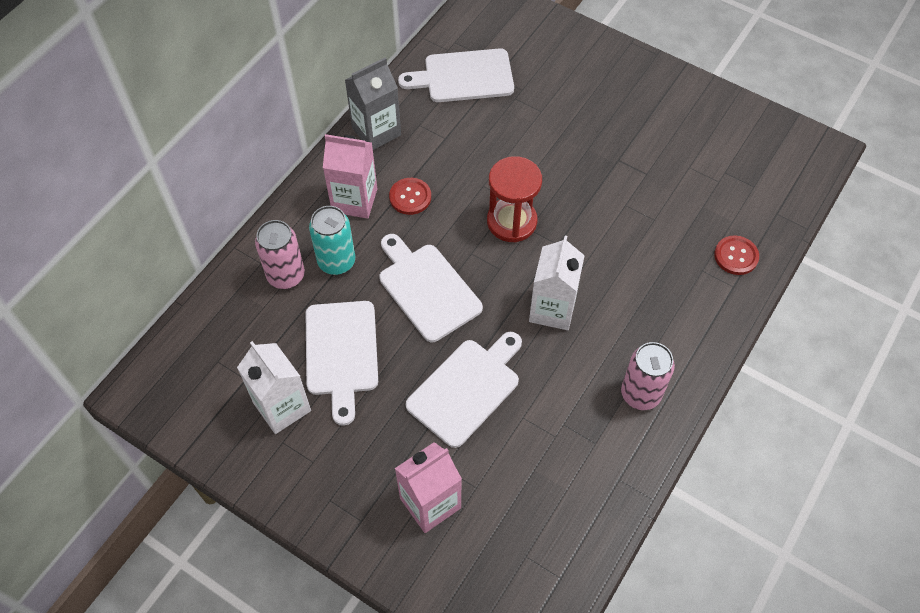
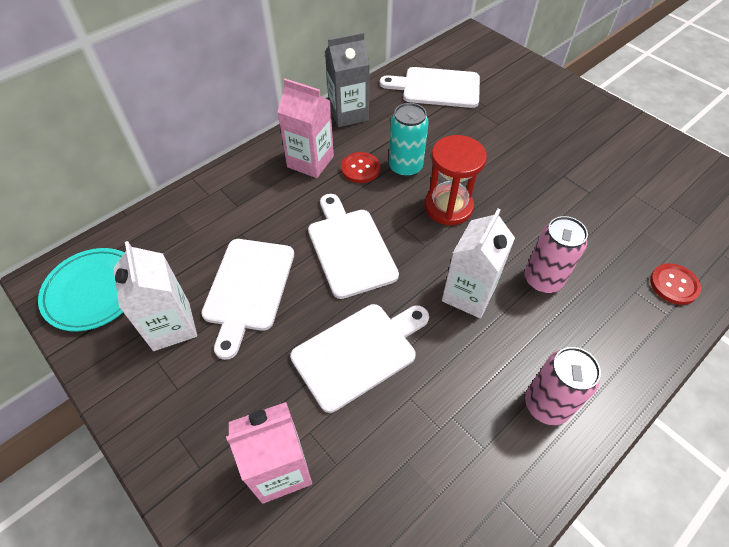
camera: 15 degrees right, 5 degrees down
pink can [255,220,305,289] -> pink can moved to [524,216,588,293]
turquoise can [309,206,355,275] -> turquoise can moved to [389,103,429,177]
none -> turquoise plate [38,248,124,331]

